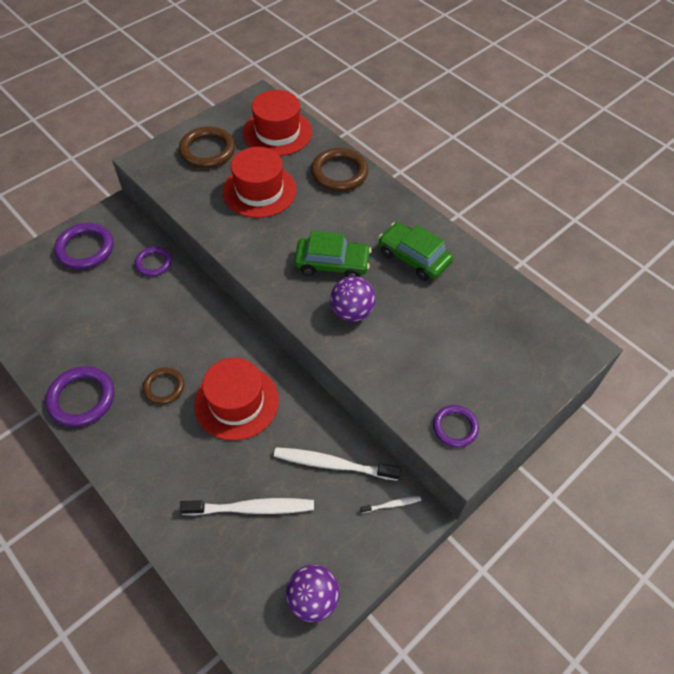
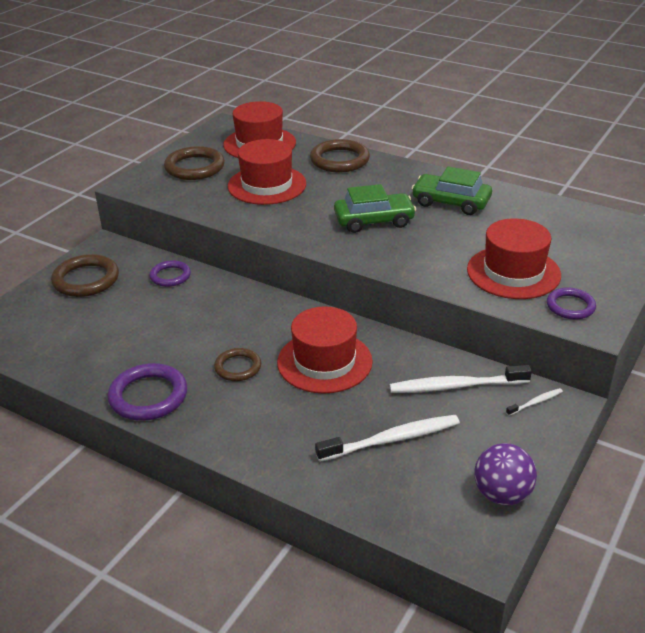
camera: 15 degrees left, 20 degrees down
purple ring [54,223,114,269] -> brown ring [51,254,119,297]
purple ball [330,276,376,322] -> none
none -> red hat [467,218,561,299]

